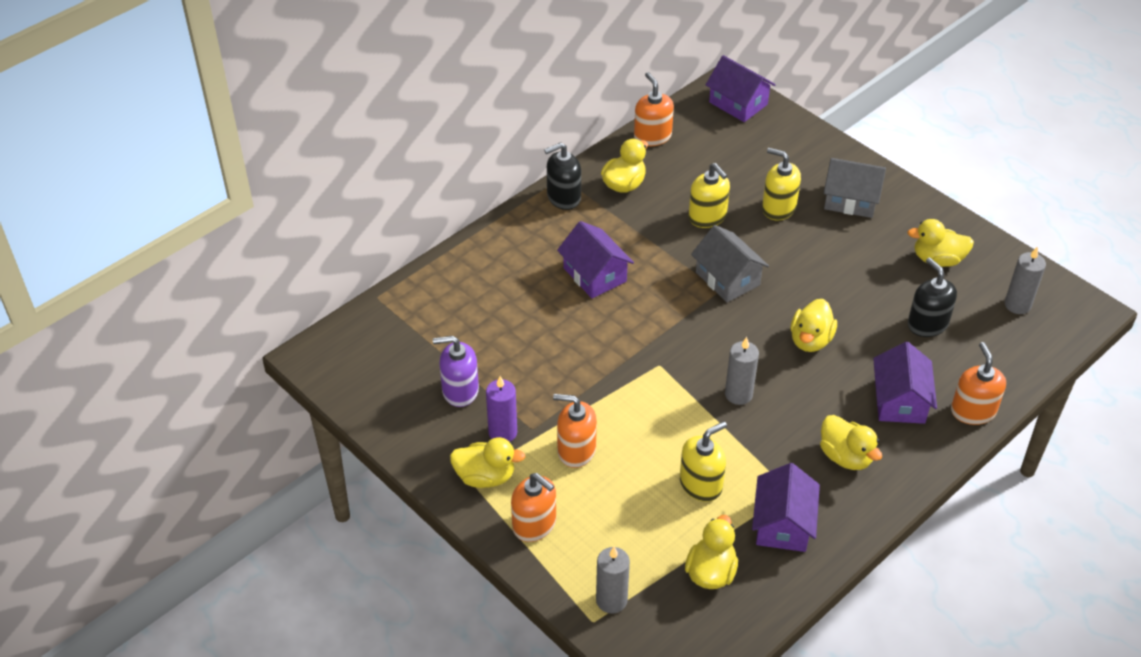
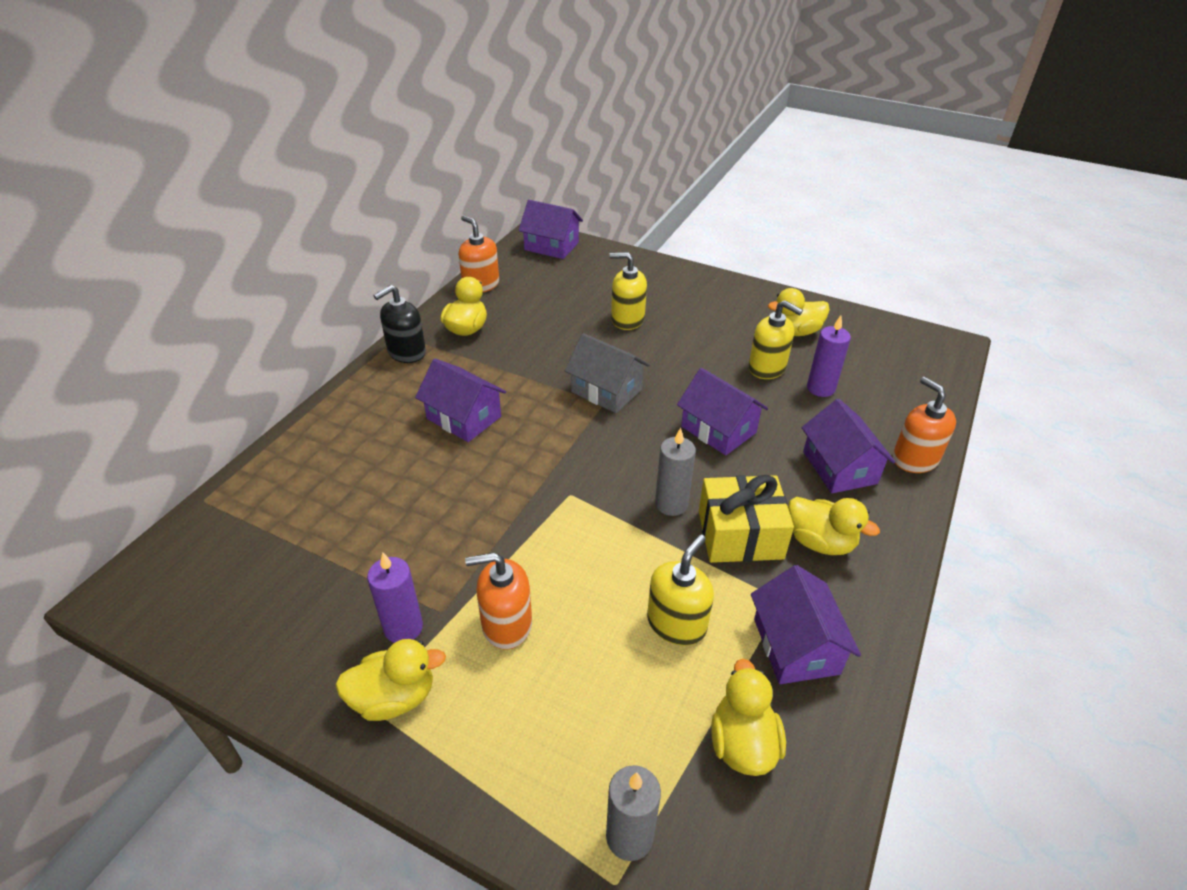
camera: 20 degrees left, 5 degrees down
purple soap dispenser [433,336,479,407] -> none
orange soap dispenser [511,473,556,542] -> none
yellow soap dispenser [689,163,730,228] -> yellow soap dispenser moved to [749,300,803,379]
yellow duck [791,299,837,352] -> purple house [677,368,768,455]
grey house [824,158,886,218] -> none
black soap dispenser [908,257,957,337] -> purple candle [807,316,851,397]
grey candle [1005,247,1046,314] -> none
none -> yellow gift [699,475,794,563]

